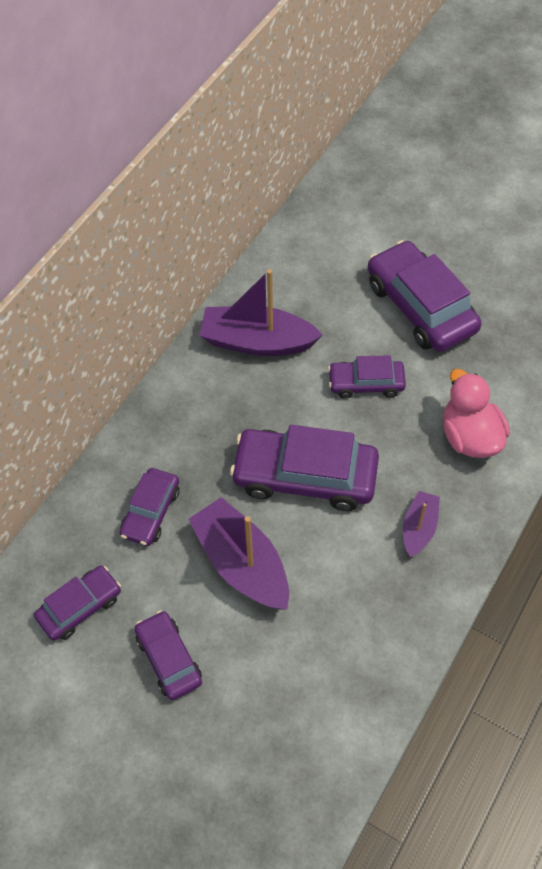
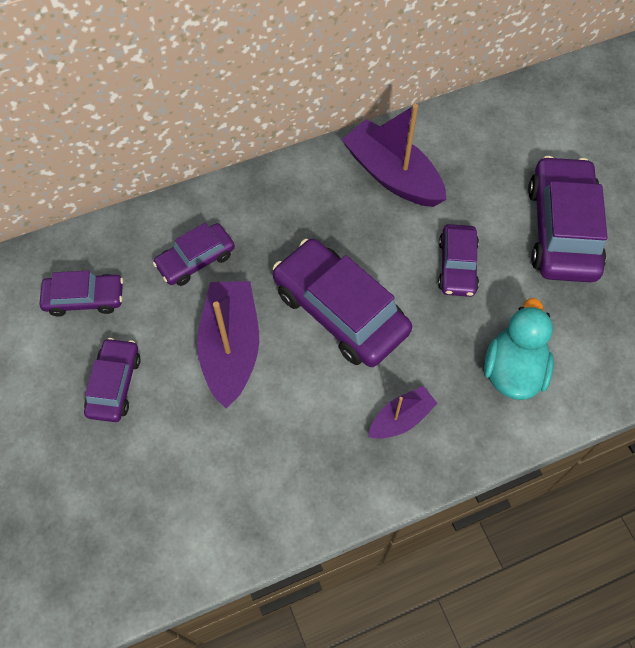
camera: 35 degrees right, 5 degrees up
purple car [328,355,406,399] -> purple car turned 120 degrees counterclockwise [438,224,479,297]
pink duck [443,369,510,458] -> turquoise duck [484,298,554,400]

